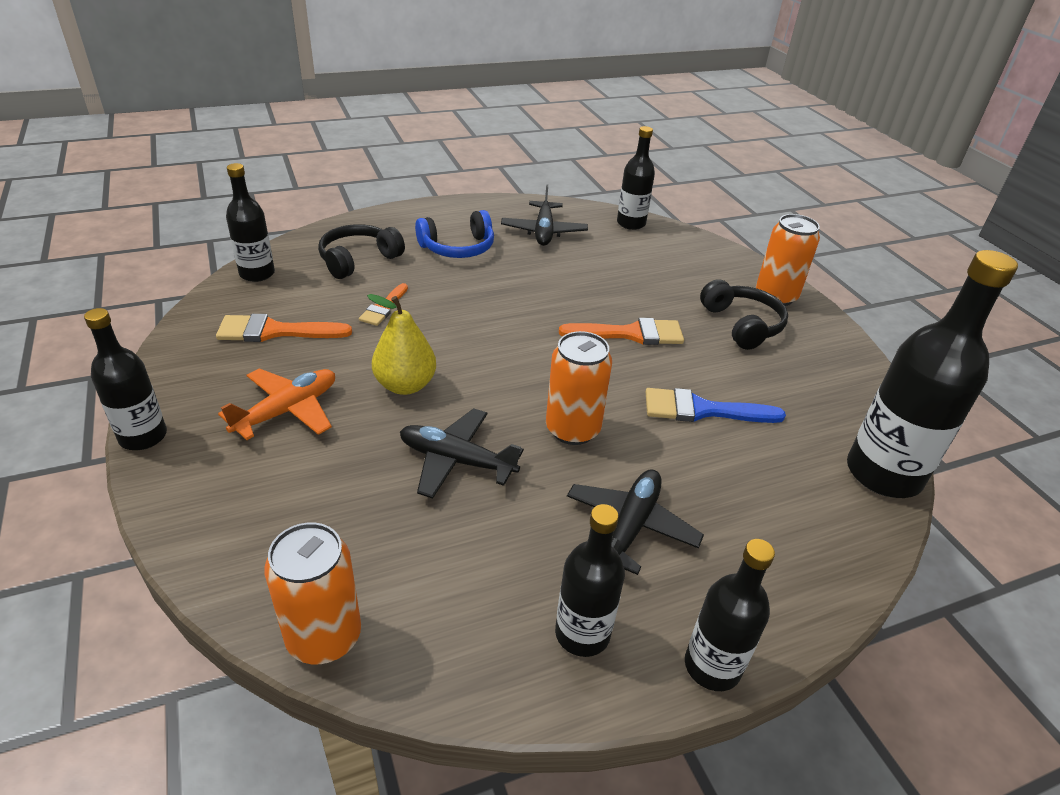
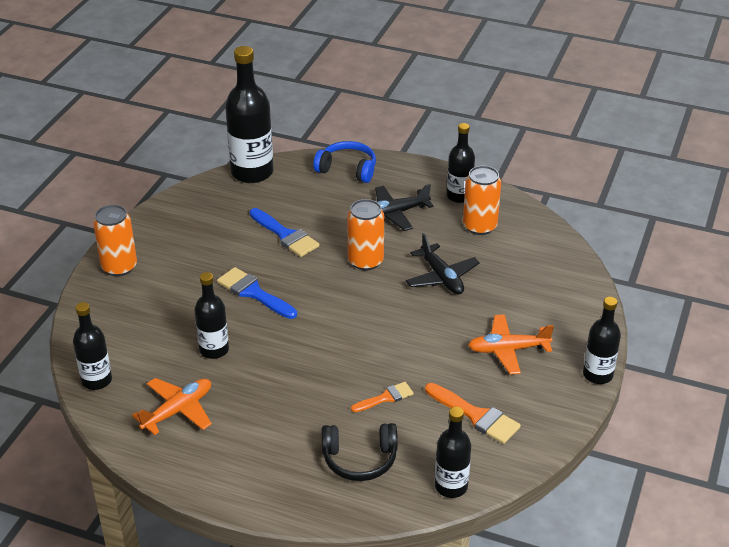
camera: 135 degrees left, 0 degrees up
orange can [264,522,361,664] -> orange can moved to [463,166,501,235]
yellow pear [367,294,436,395] -> none
blue headphones [415,210,494,258] -> blue headphones moved to [313,141,376,183]
black plane [501,184,588,246] -> orange plane [132,378,212,435]
orange brush [559,318,684,345] -> blue brush [217,267,297,319]
black bottle [685,539,775,691] -> black bottle moved to [194,272,229,359]
black headphones [700,279,788,350] -> none

